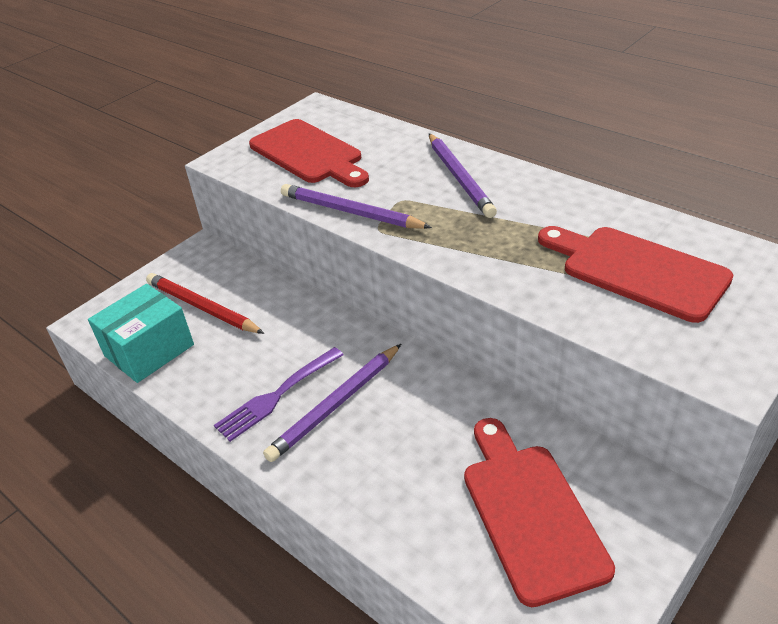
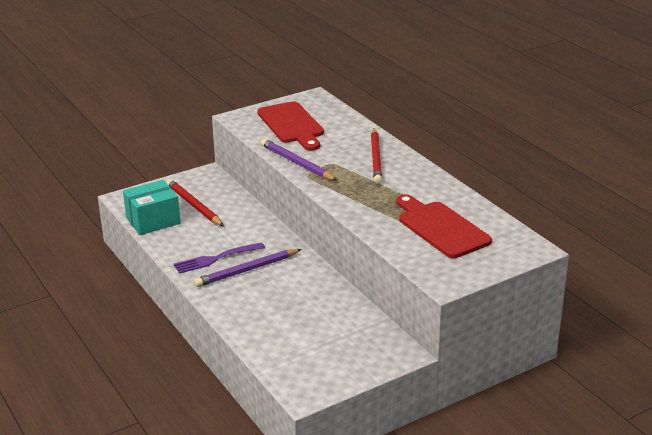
camera: 15 degrees right, 10 degrees down
purple pencil [429,134,497,218] -> red pencil [371,128,382,184]
red cutting board [464,418,615,607] -> none

